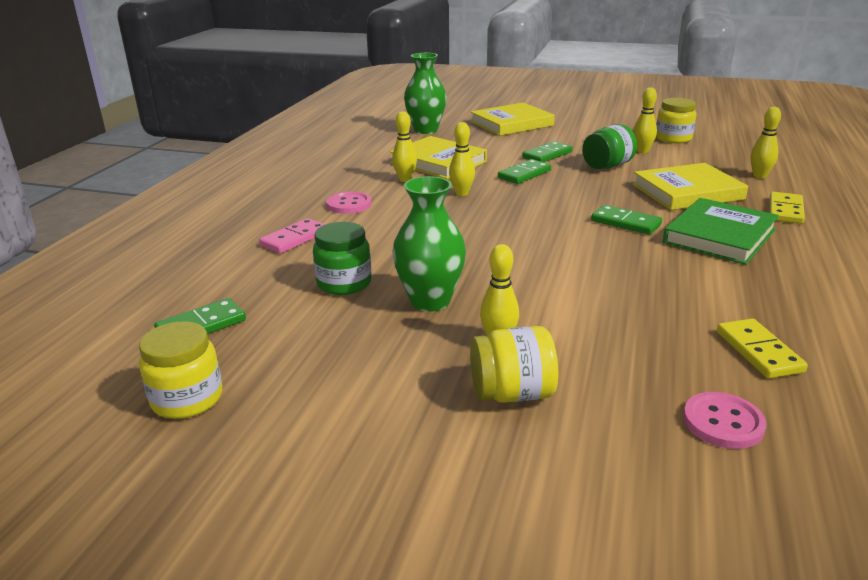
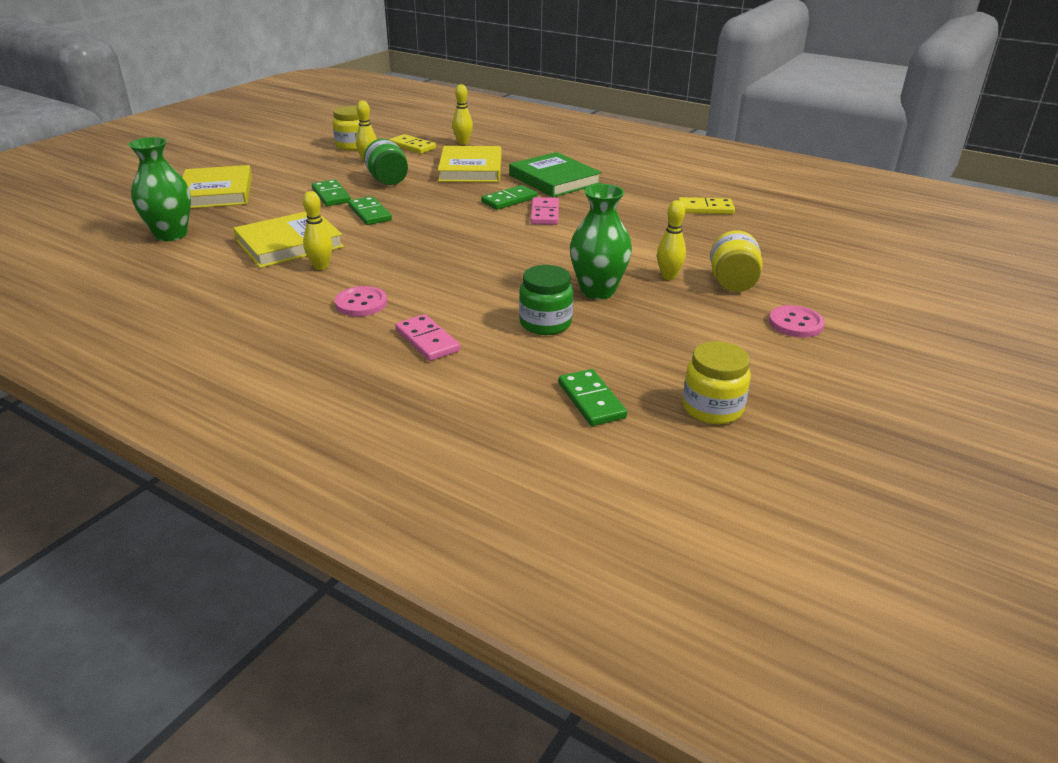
camera: 75 degrees left, 5 degrees up
yellow bowling pin [449,122,475,196] -> none
pink button [683,392,766,449] -> pink button moved to [769,305,825,338]
yellow domino [770,192,805,224] -> yellow domino moved to [389,134,436,154]
none -> pink domino [530,197,559,225]

